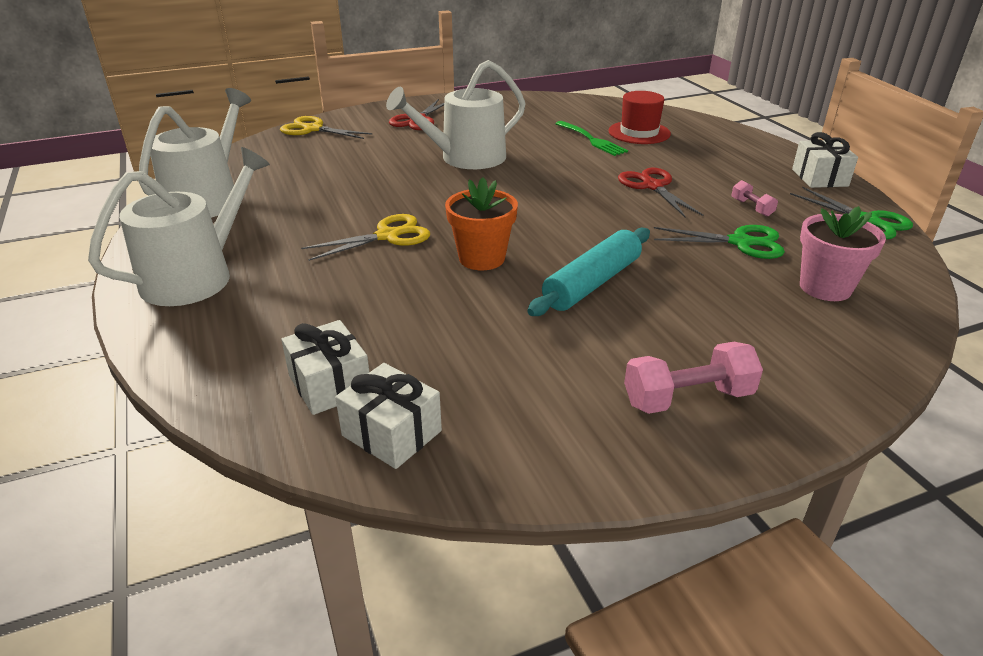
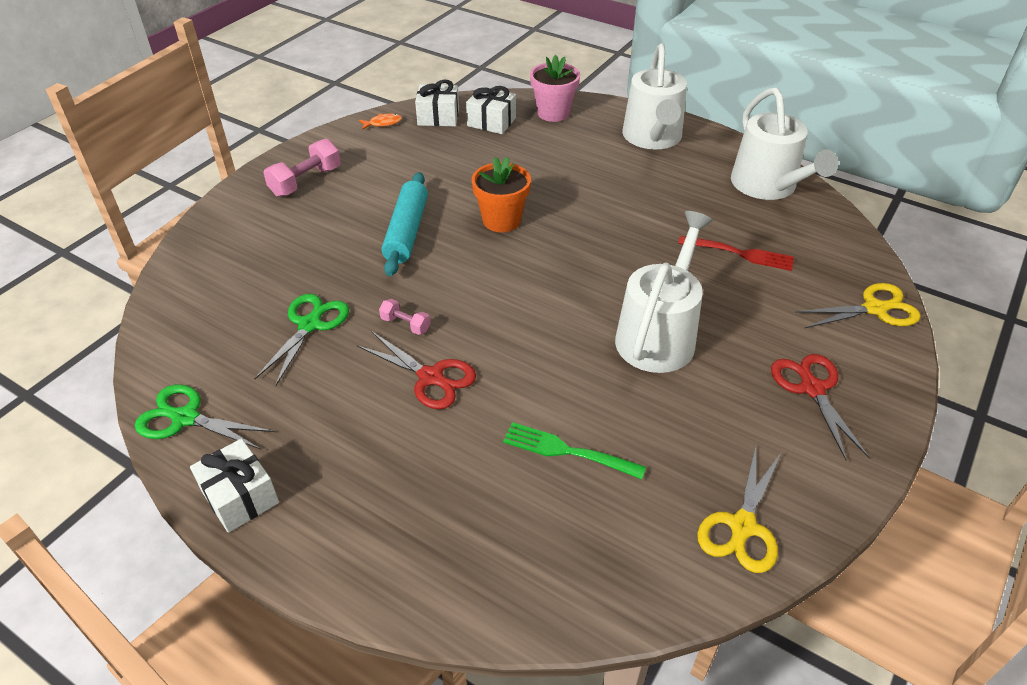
camera: 145 degrees right, 10 degrees up
yellow scissors [301,214,430,261] -> yellow scissors moved to [697,446,781,573]
red hat [608,91,671,144] -> none
green scissors [654,225,785,259] -> green scissors turned 135 degrees clockwise [254,294,349,387]
pink dumbbell [732,180,778,217] -> pink dumbbell moved to [379,299,431,335]
pink flower pot [800,206,886,301] -> pink flower pot moved to [530,55,580,122]
none -> orange fish [359,113,402,130]
none -> red fork [678,236,794,271]

